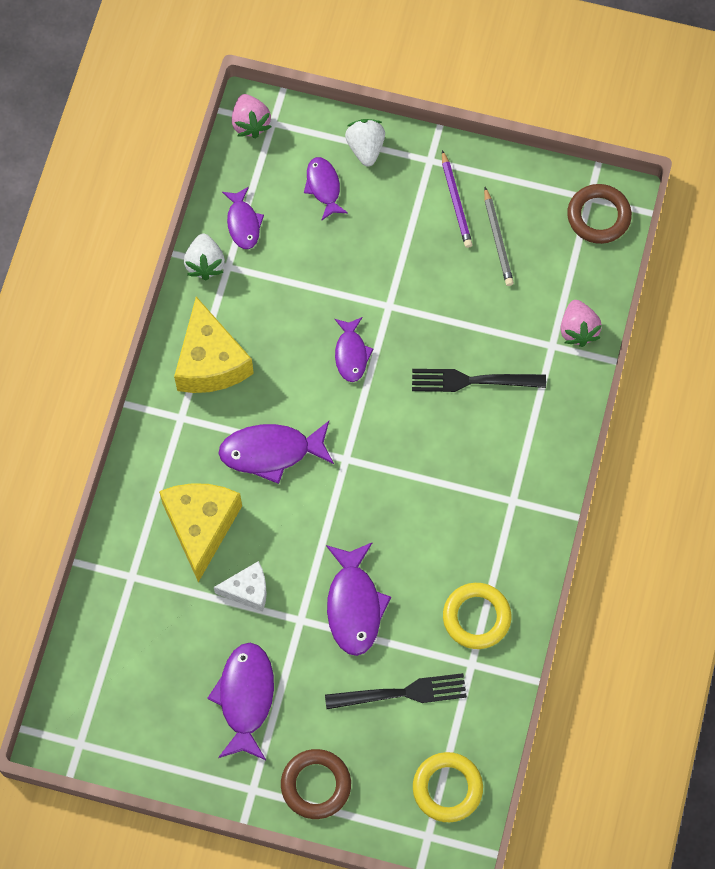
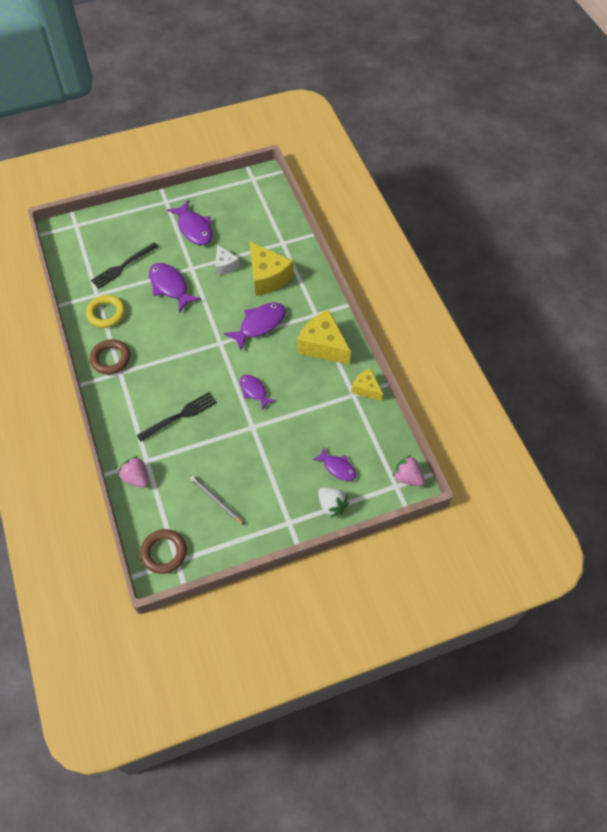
camera: 145 degrees right, 10 degrees down
white strawberry [184,233,225,280] -> yellow cheese [351,368,383,401]
white cheese [214,561,267,612] -> white cheese turned 75 degrees counterclockwise [215,245,240,275]
purple fish [222,187,264,249] -> none
brown ring [281,749,351,819] -> brown ring moved to [90,339,130,374]
yellow ring [413,752,483,822] -> none
purple pencil [442,150,473,248] -> none

